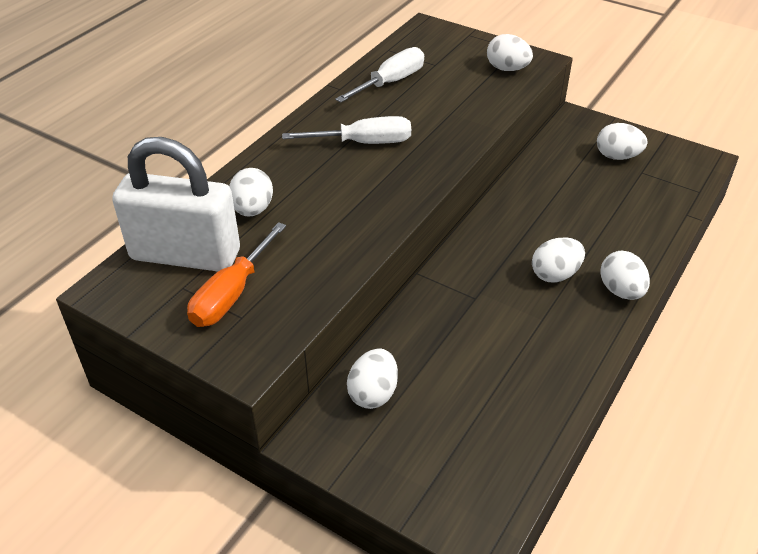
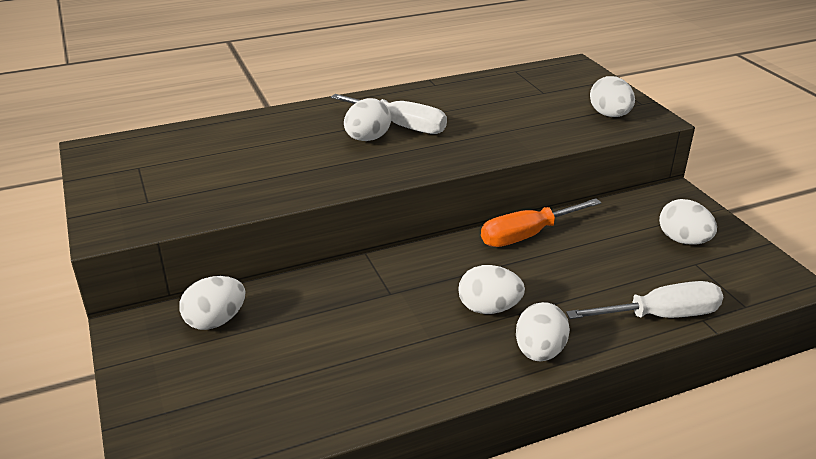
camera: 35 degrees right, 10 degrees down
white padlock [112,137,240,271] -> none
orange screwdriver [187,222,286,327] -> orange screwdriver moved to [481,198,602,247]
white egg [229,168,273,217] -> white egg moved to [344,98,391,141]
white screwdriver [335,47,424,103] -> white screwdriver moved to [566,281,723,319]

